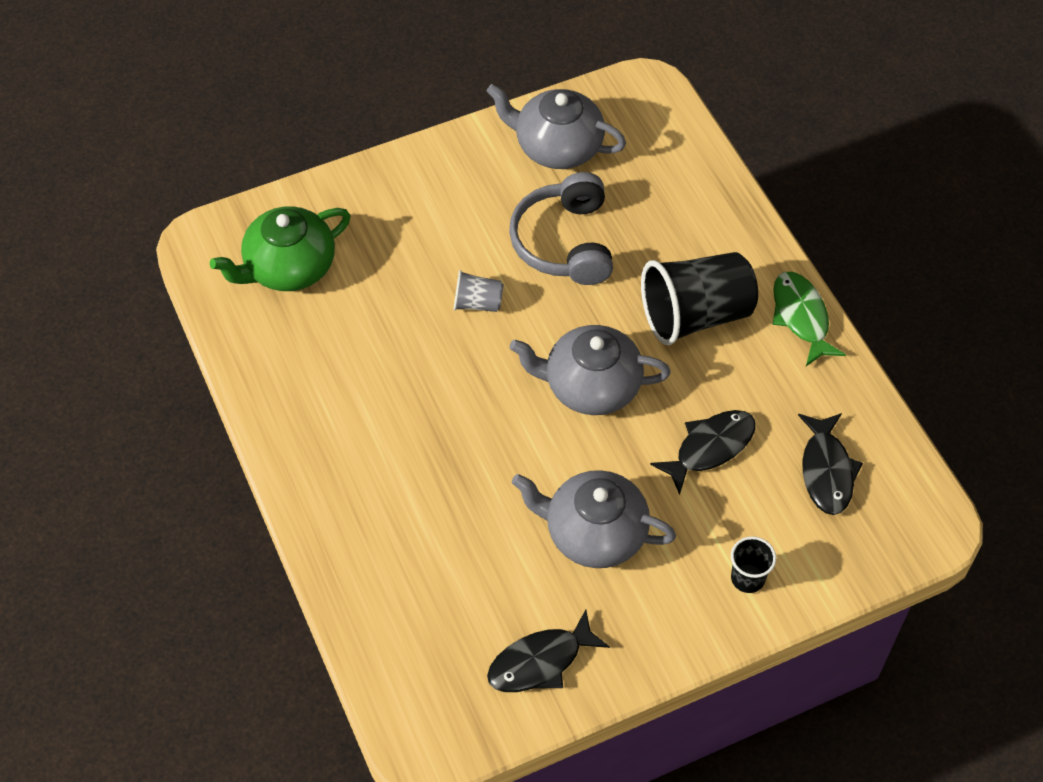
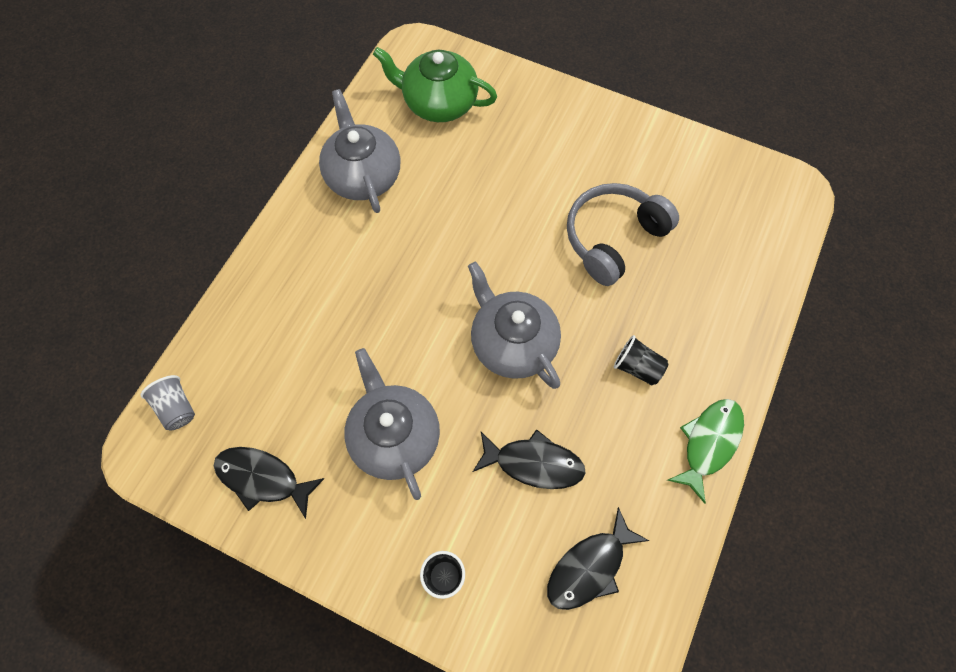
camera: 50 degrees right, 10 degrees up
grey cup [454,270,504,312] -> grey cup moved to [141,375,195,431]
grey teapot [487,84,626,169] -> grey teapot moved to [319,89,401,213]
black cup [641,252,758,345] -> black cup [614,335,668,385], size x0.48

